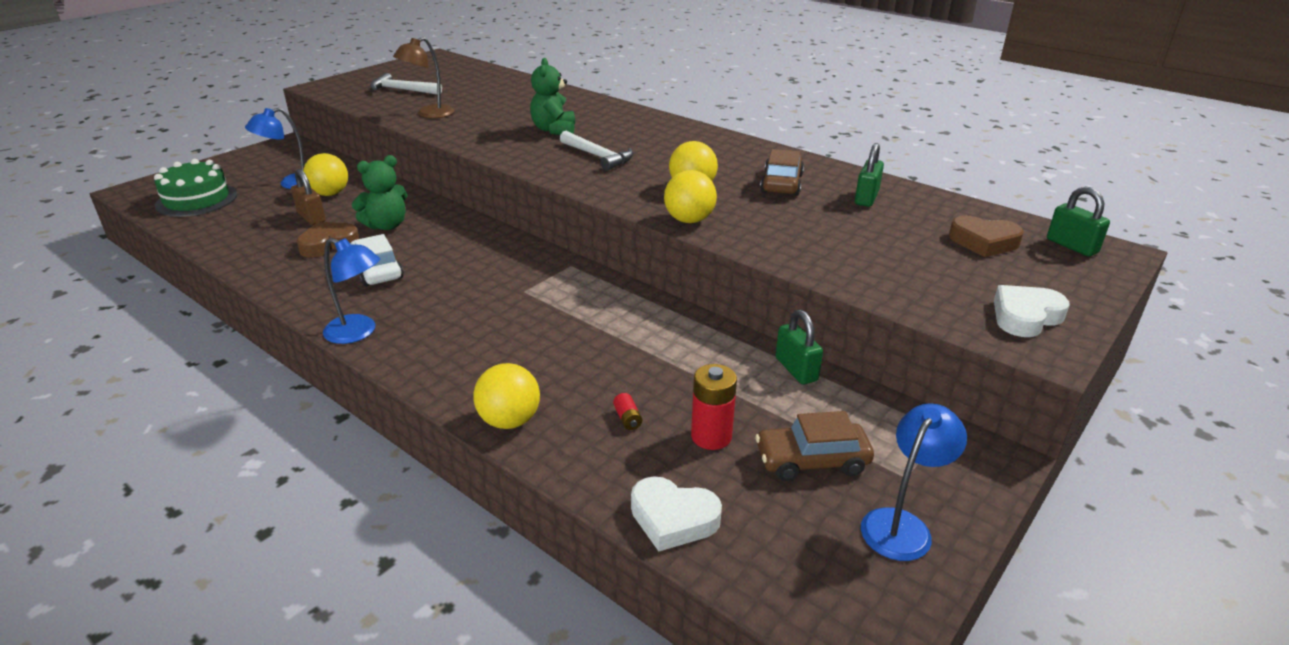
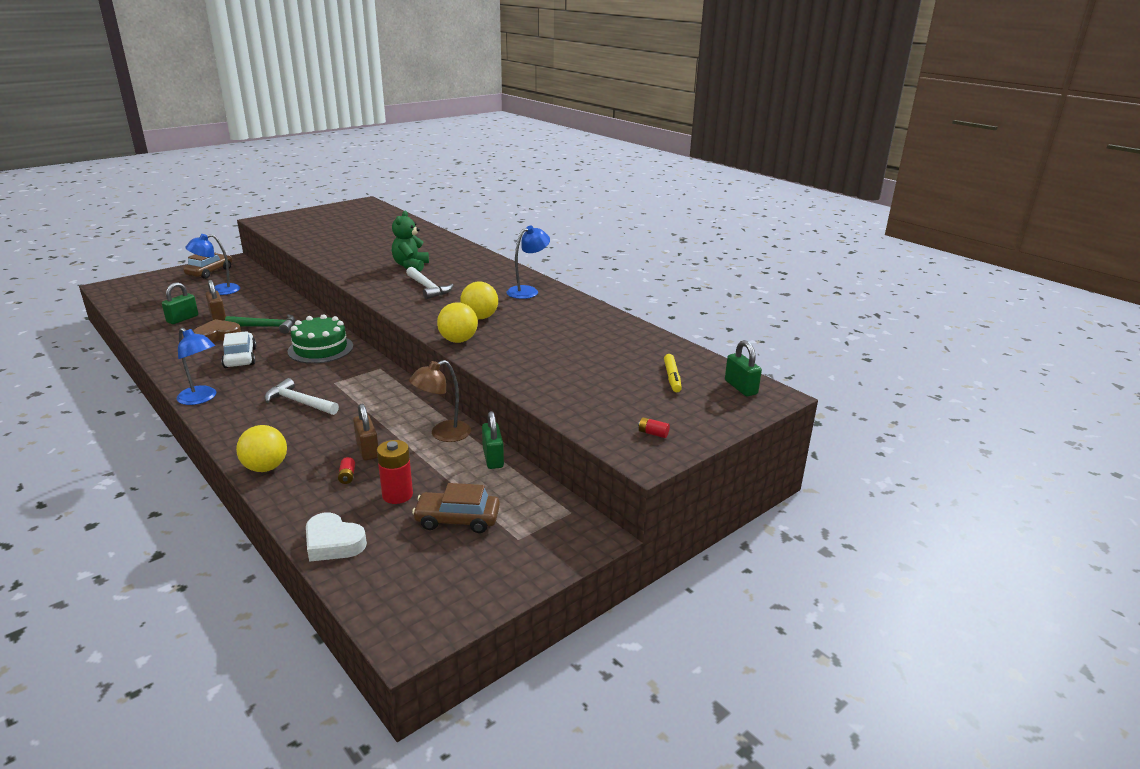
camera: 10 degrees right, 5 degrees down
green cake [154,159,237,217] -> green cake moved to [288,314,353,364]
yellow ball [303,153,348,196] -> none
green teddy bear [352,155,408,230] -> green hammer [225,314,296,334]
white hammer [370,73,442,95] -> white hammer moved to [265,378,339,415]
brown lamp [393,37,454,118] -> brown lamp moved to [409,360,471,442]
brown car [760,149,804,196] -> brown car moved to [183,253,232,279]
green padlock [855,143,884,207] -> green padlock moved to [162,282,198,324]
blue lamp [861,403,967,561] -> blue lamp moved to [506,225,550,299]
brown heart [949,215,1024,257] -> yellow marker [664,354,682,392]
white heart [994,285,1070,337] -> red battery [638,417,670,438]
none -> brown padlock [353,404,378,460]

